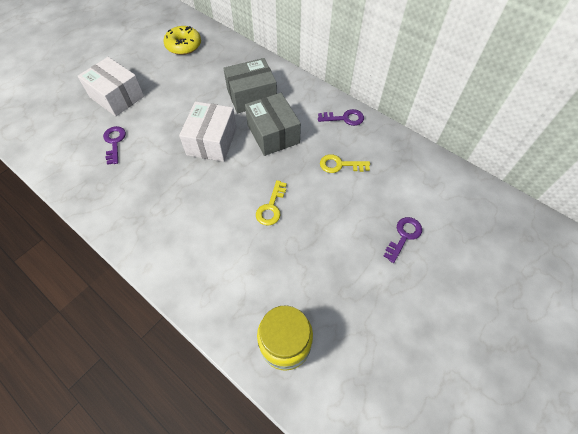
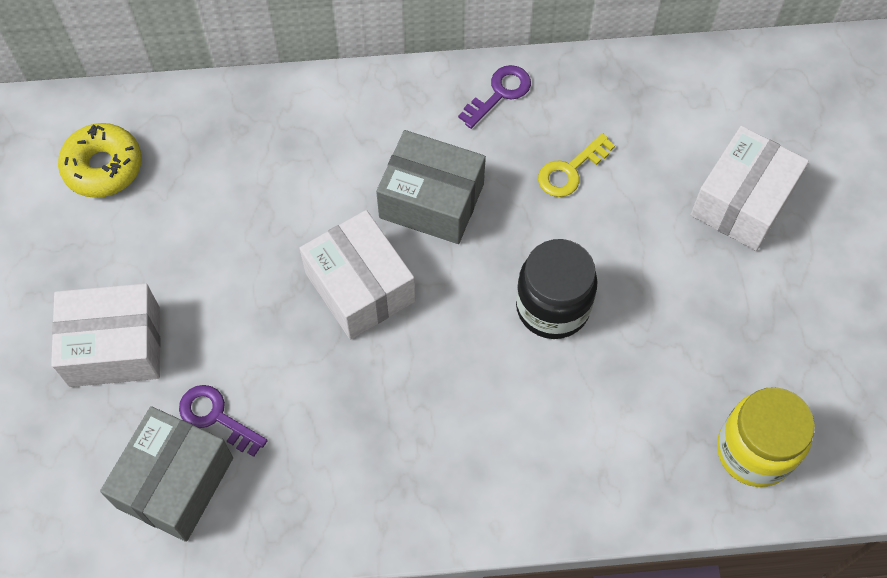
camera: 45 degrees left, 5 degrees up
grey box [224,58,277,113] -> grey box moved to [100,406,233,542]
yellow key [256,180,287,225] -> black jar [516,239,598,339]
purple key [383,217,422,263] -> white box [691,126,809,251]

